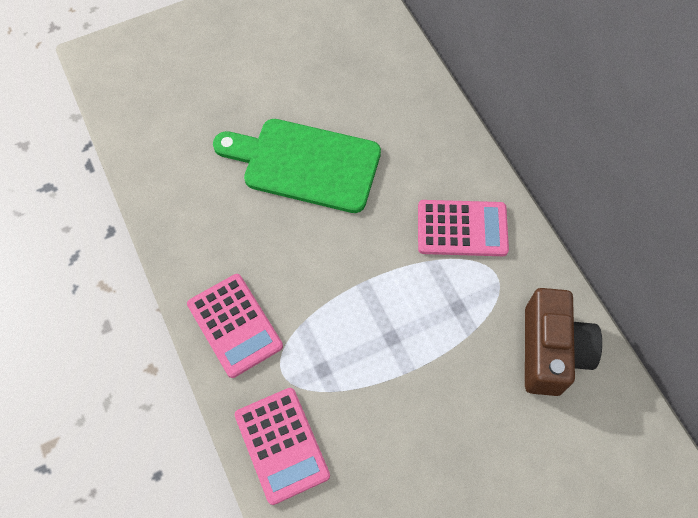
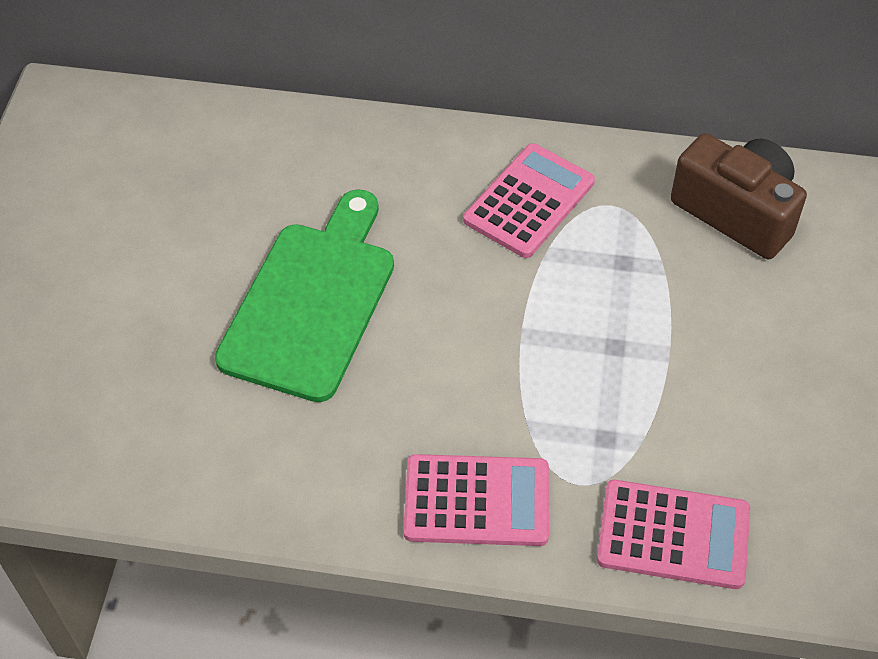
camera: 55 degrees left, 10 degrees down
green cutting board [213,119,381,213] -> green cutting board turned 150 degrees clockwise [215,189,394,402]

